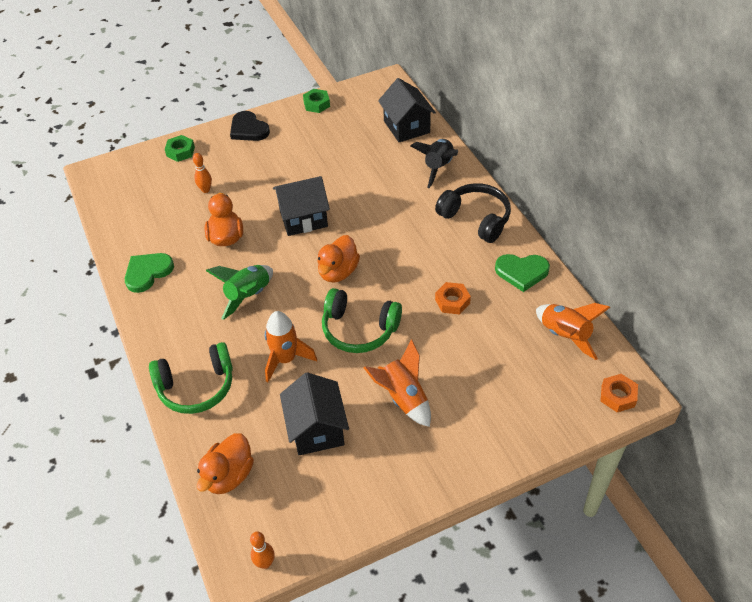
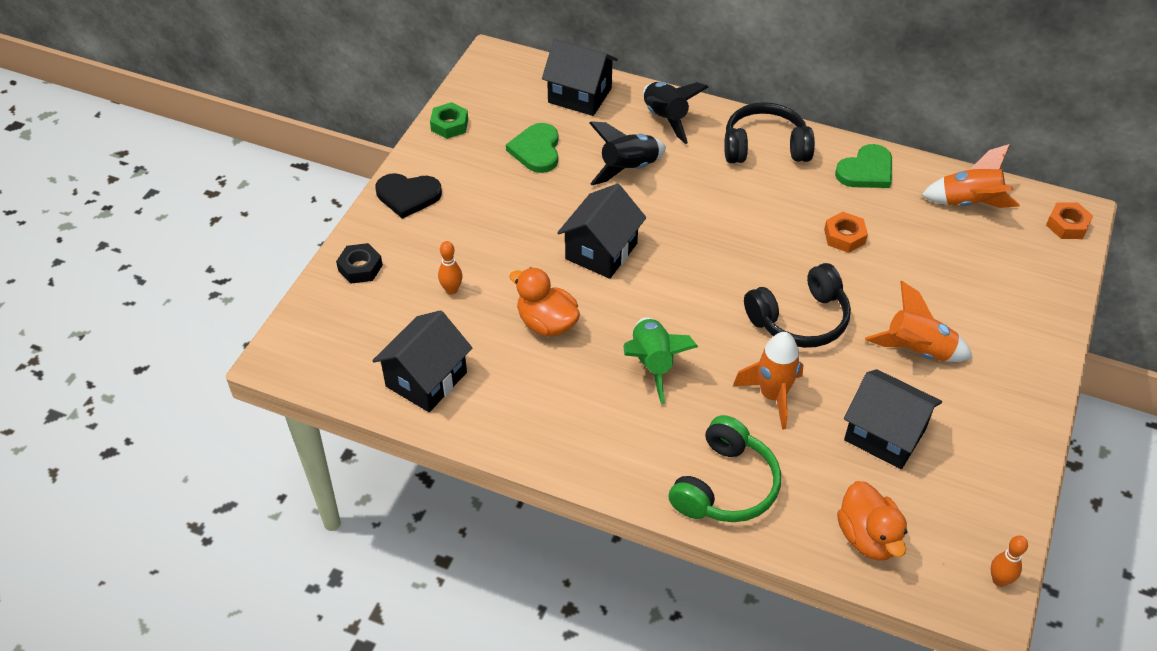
camera: 45 degrees left, 0 degrees up
green heart [125,253,174,293] -> green heart moved to [506,123,559,173]
green nut [165,135,195,162] -> black nut [336,243,383,284]
orange duck [317,235,360,282] -> none
green headphones [322,288,402,353] -> black headphones [744,263,851,348]
none -> black house [372,310,472,412]
none -> black rocket [589,121,666,185]

